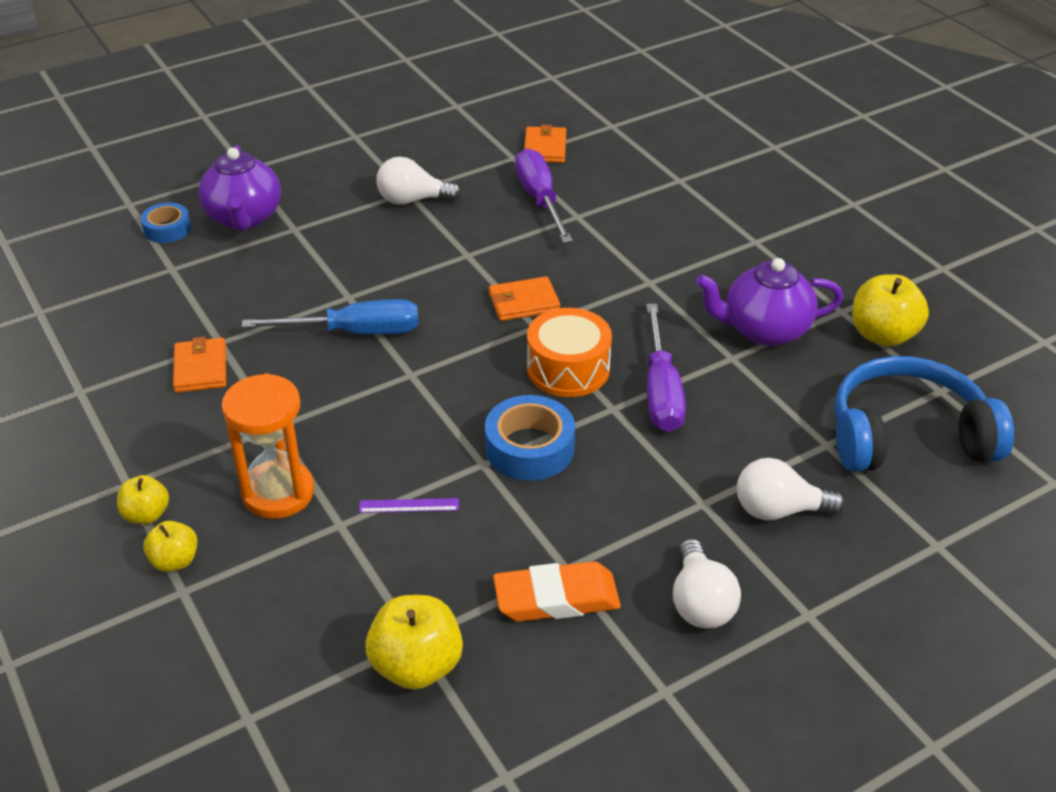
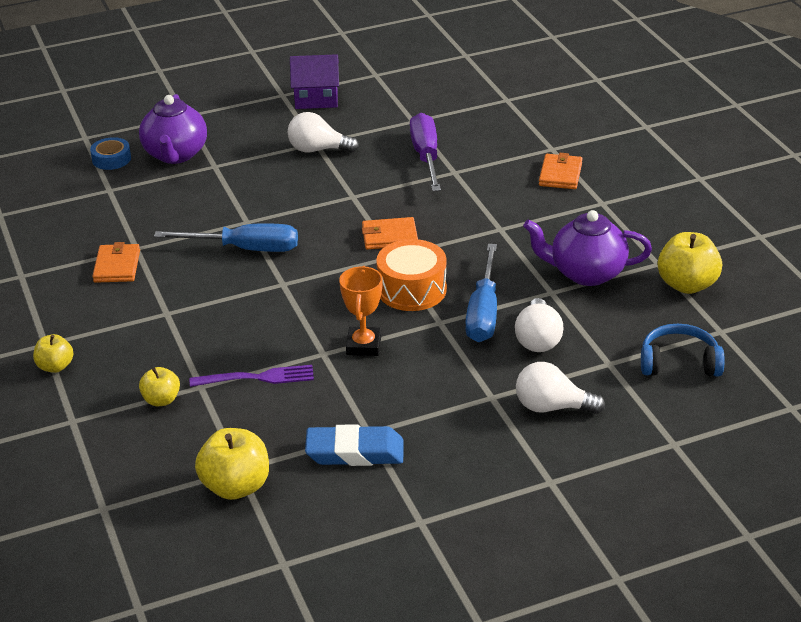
camera: 10 degrees right, 5 degrees down
yellow apple [143,521,198,572] -> yellow apple moved to [139,367,180,406]
orange hourglass [222,373,314,519] -> none
purple ruler [359,498,459,513] -> purple fork [190,365,314,387]
blue tape [485,395,575,481] -> orange trophy [339,266,382,356]
orange eraser [493,561,621,622] -> blue eraser [305,424,403,466]
orange wallet [524,125,566,163] -> orange wallet moved to [539,153,582,189]
purple screwdriver [646,304,686,432] -> blue screwdriver [465,244,497,342]
white light bulb [673,539,741,629] -> white light bulb moved to [515,298,563,352]
blue headphones [834,356,1014,472] -> blue headphones [641,324,725,377], size x0.59
none -> purple house [290,54,339,109]

